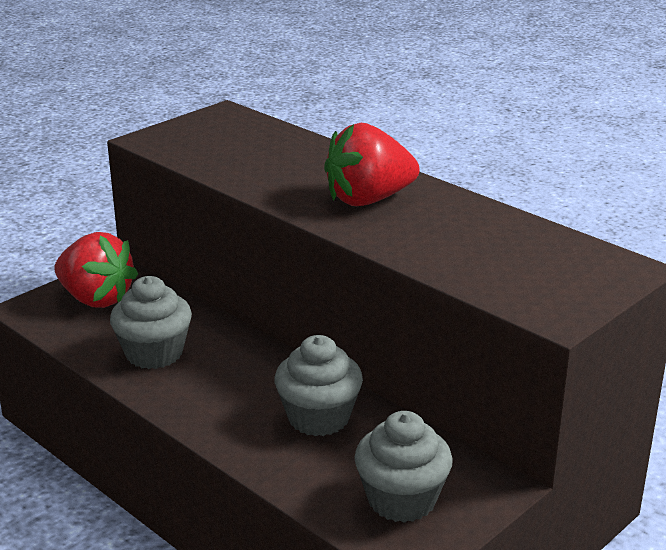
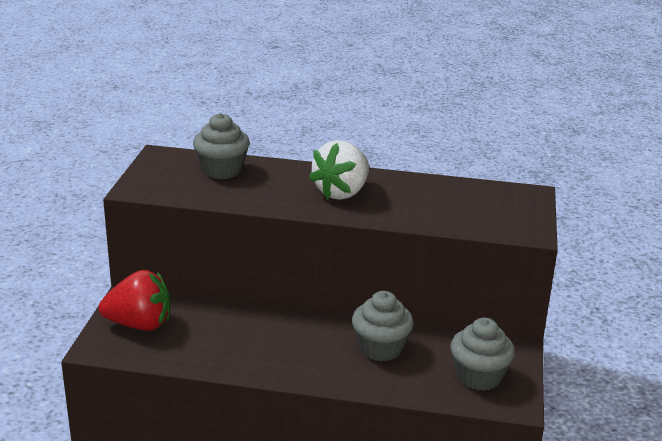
camera: 35 degrees left, 0 degrees up
grey cupcake [110,276,192,369] -> grey cupcake moved to [193,113,250,179]
red strawberry [324,123,420,206] -> white strawberry [309,140,369,200]

